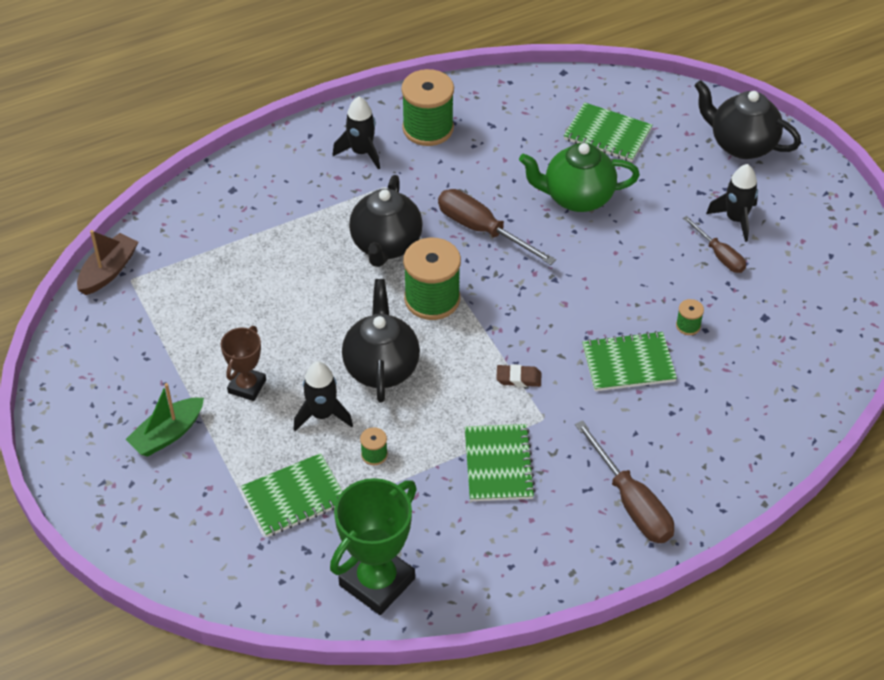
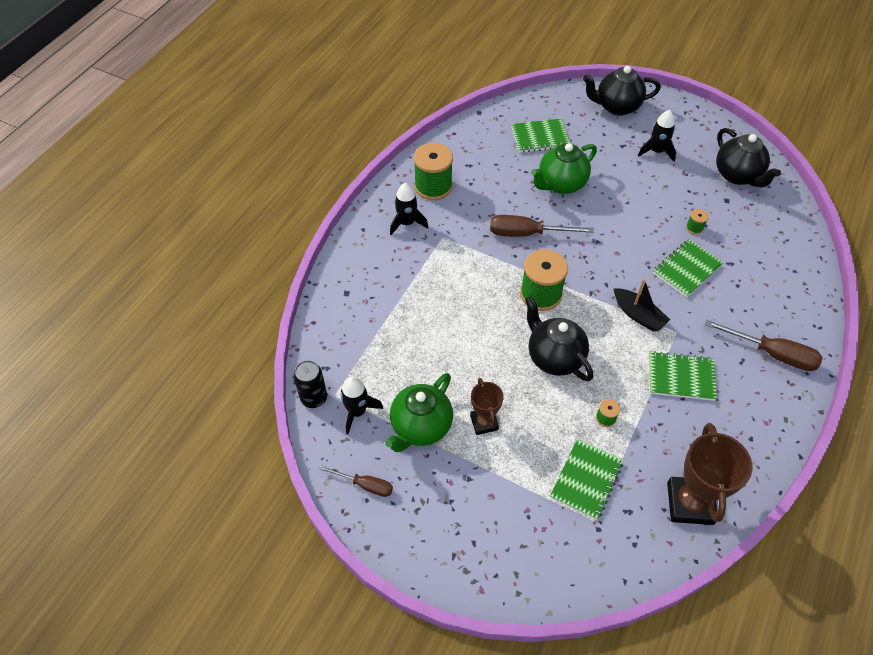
camera: 35 degrees left, 5 degrees up
brown boat [77,230,138,295] -> black can [293,360,327,408]
green boat [126,383,204,457] -> none
black rocket [293,361,353,431] -> black rocket moved to [341,377,383,434]
green trophy [330,478,417,615] -> brown trophy [667,423,753,525]
black teapot [349,175,423,267] -> black teapot moved to [716,128,781,188]
green notebook [465,424,536,501] -> green notebook turned 45 degrees counterclockwise [649,351,717,401]
brown eraser [496,364,541,387] -> black boat [613,279,670,332]
brown screwdriver [683,216,746,273] -> brown screwdriver moved to [319,465,393,497]
none -> green teapot [385,373,453,452]

